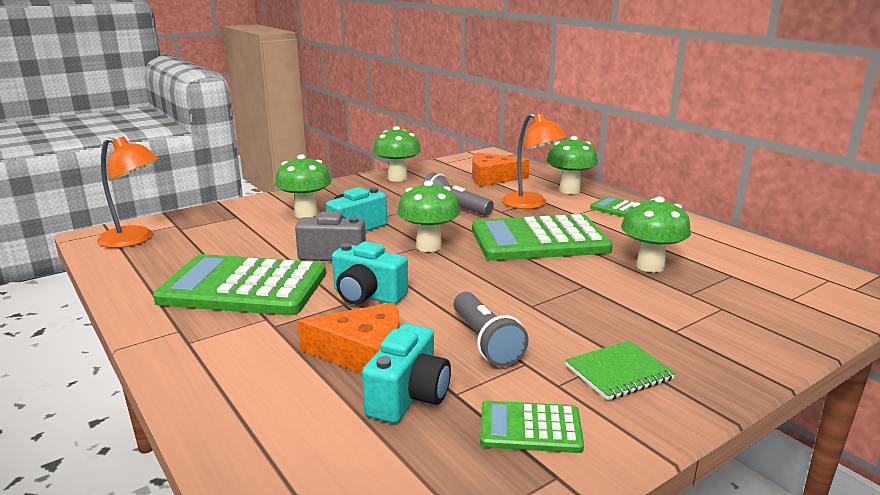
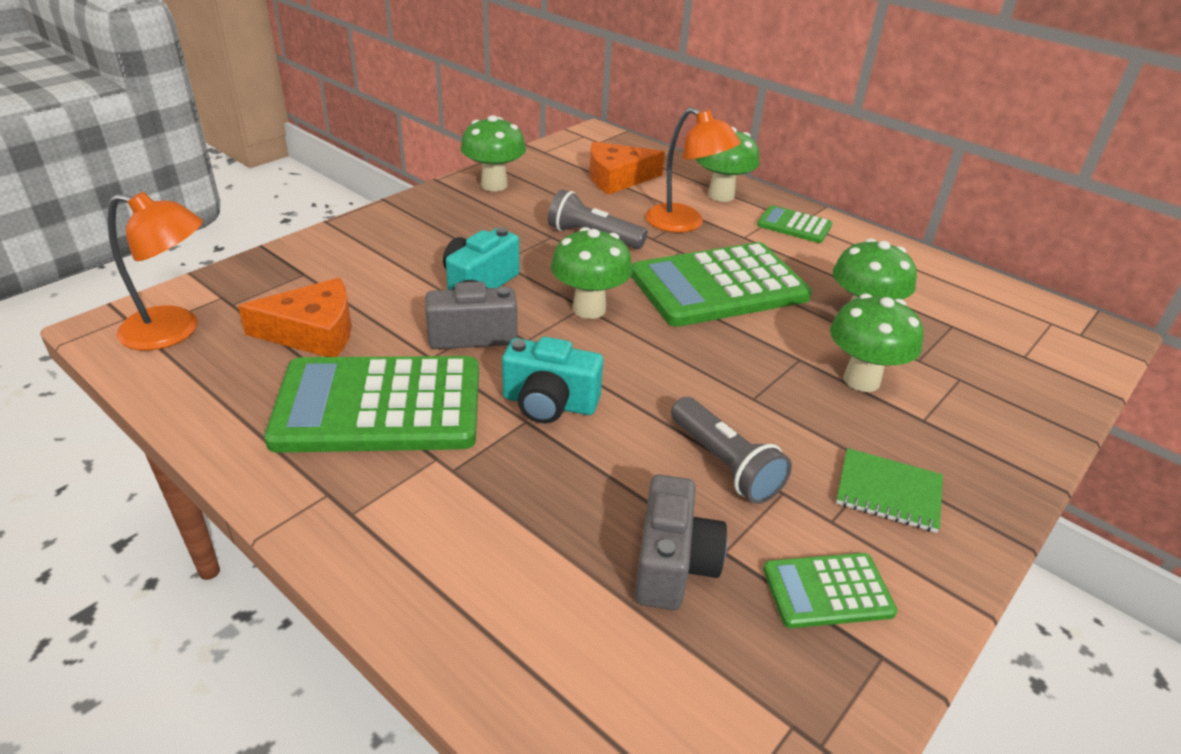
camera: 15 degrees left, 15 degrees up
green mushroom [275,154,332,218] -> green mushroom moved to [830,294,923,392]
orange cheese [298,303,400,374] -> orange cheese moved to [238,278,352,357]
turquoise camera [362,324,451,423] -> grey camera [635,474,727,610]
green notebook [565,341,676,400] -> green notebook turned 60 degrees clockwise [836,448,943,533]

